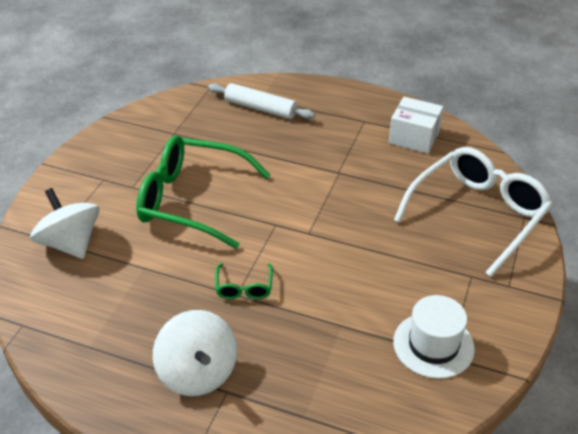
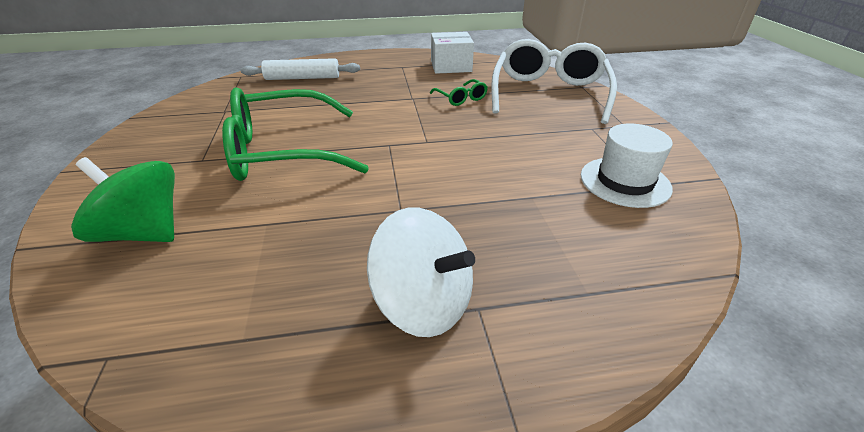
camera: 30 degrees left, 5 degrees down
white spinning top [30,188,99,259] -> green spinning top [71,157,175,242]
green glasses [216,263,273,299] -> green glasses moved to [430,79,488,106]

